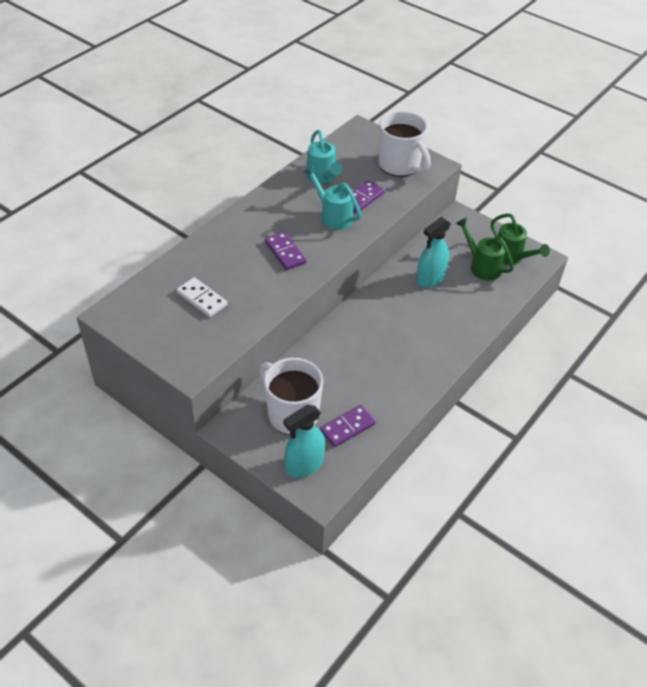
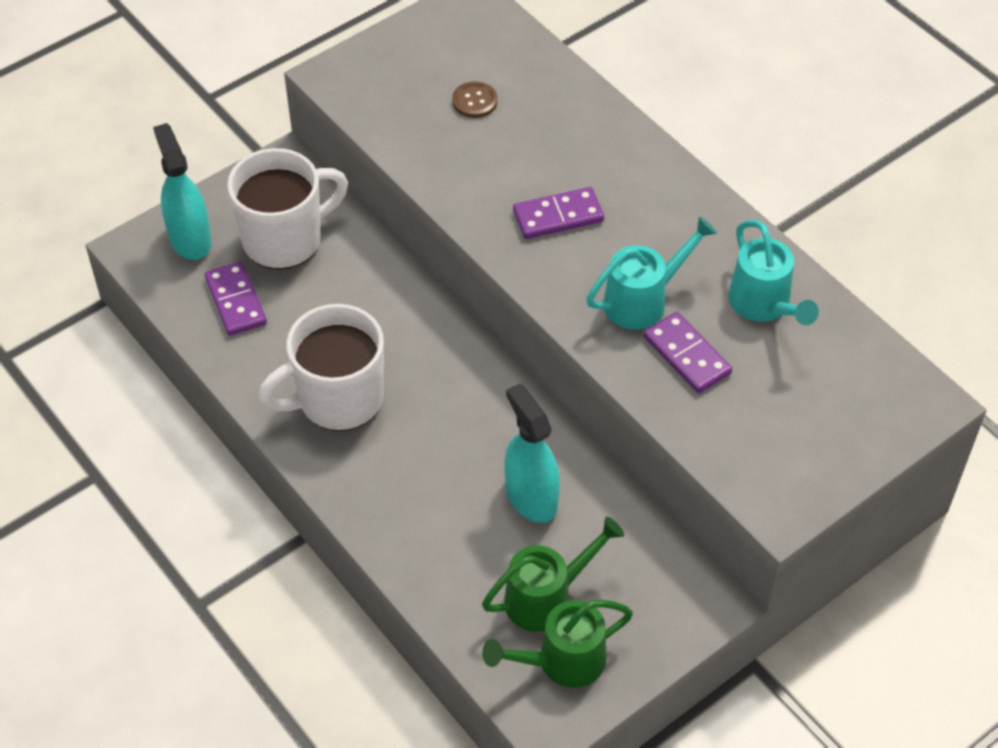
camera: 105 degrees right, 5 degrees up
white domino [177,277,227,317] -> brown button [452,82,498,118]
turquoise watering can [306,130,342,184] -> turquoise watering can turned 105 degrees counterclockwise [728,220,819,326]
white mug [378,111,431,177] -> white mug moved to [259,304,384,431]

